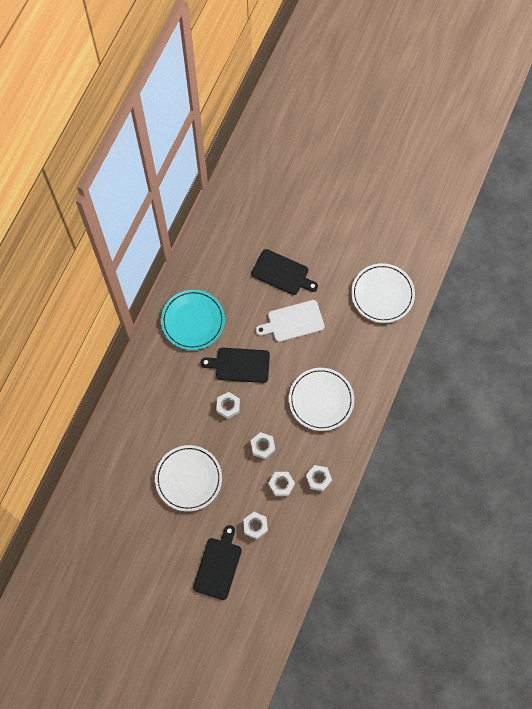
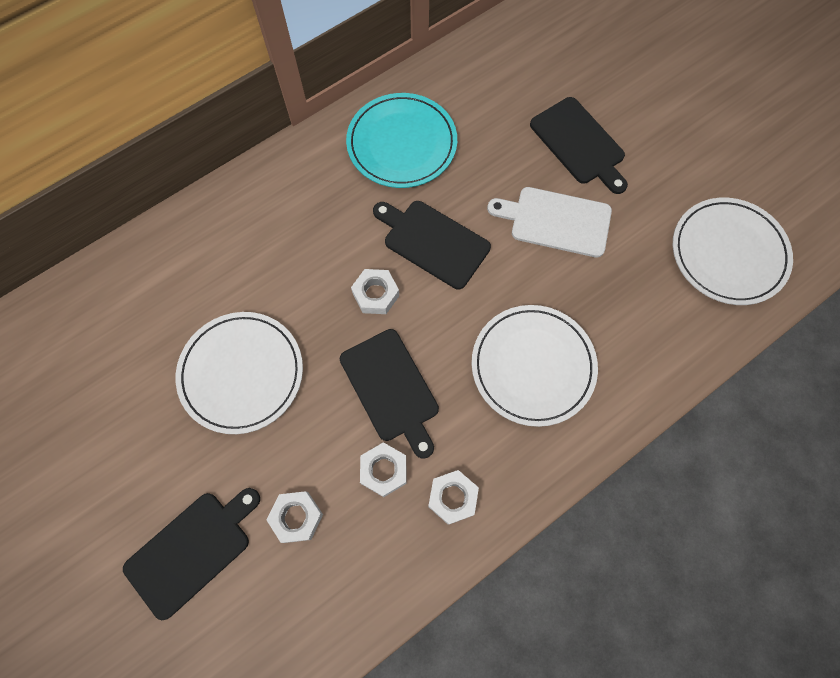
camera: 30 degrees right, 0 degrees up
white nut [250,432,275,459] -> black cutting board [340,329,439,459]

